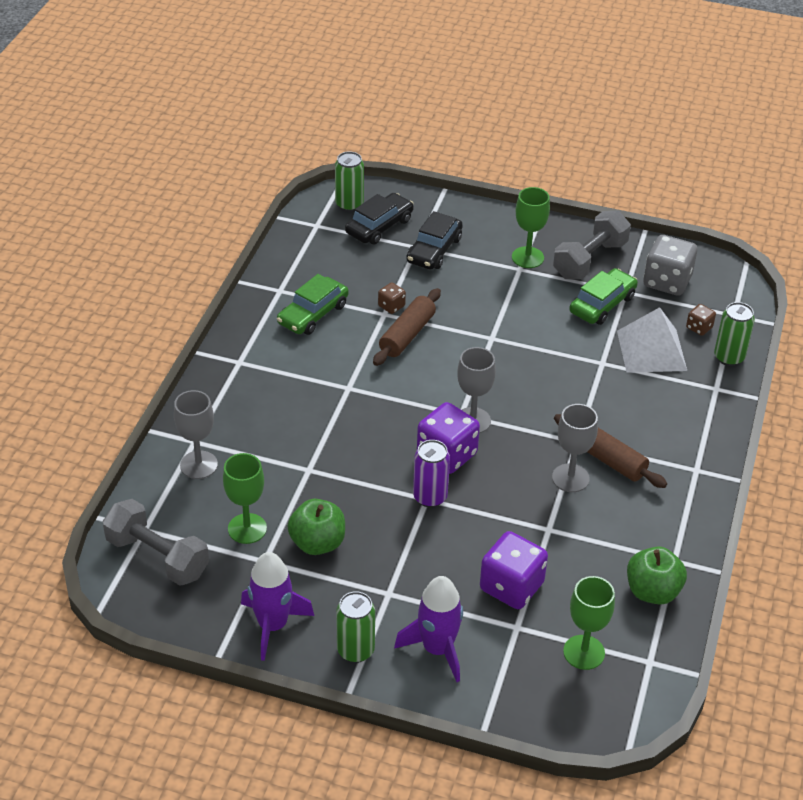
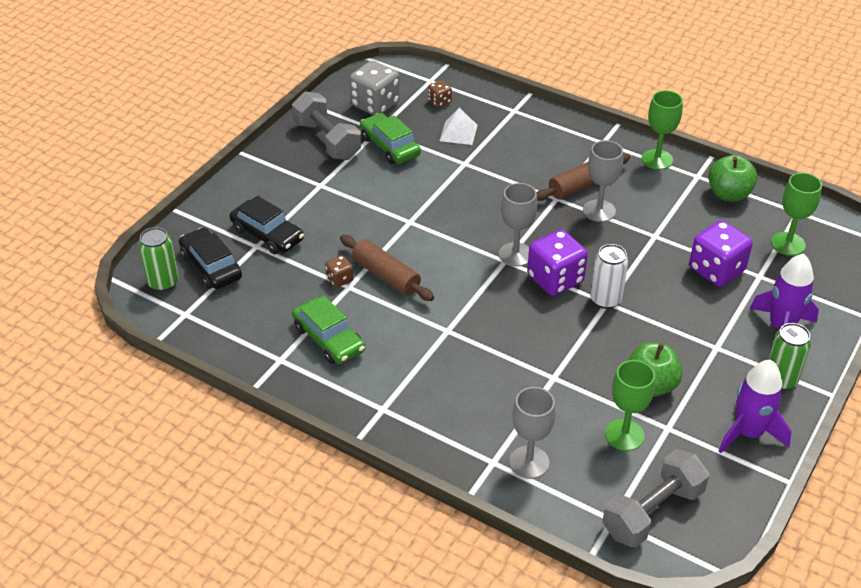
camera: 75 degrees left, 0 degrees up
purple can [413,440,450,508] -> white can [590,244,628,309]
green goblet [512,187,550,268] -> green goblet moved to [642,90,683,170]
white pyramid [617,307,687,373] -> white pyramid [440,107,478,145], size x0.62
green can [714,302,755,366] -> none

